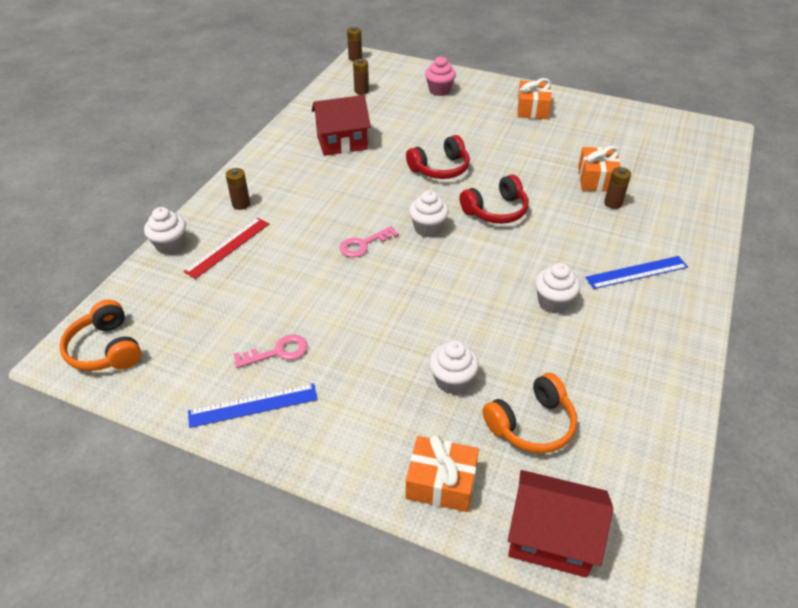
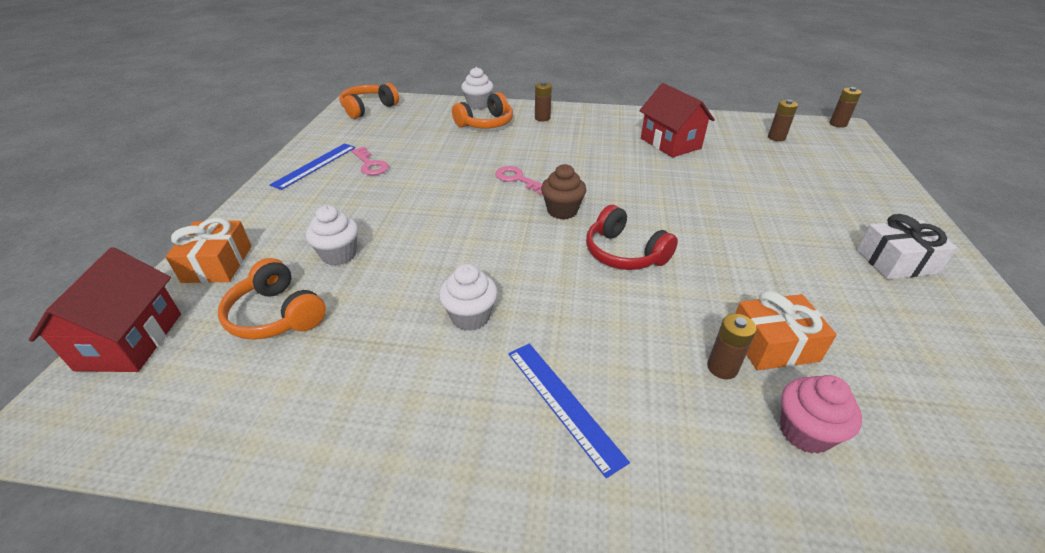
camera: 75 degrees right, 5 degrees down
red ruler [183,218,269,279] -> orange headphones [452,92,513,128]
blue ruler [188,383,318,428] -> blue ruler turned 60 degrees clockwise [270,143,356,190]
red headphones [406,135,470,179] -> none
white cupcake [409,190,449,237] -> brown cupcake [541,164,586,219]
pink cupcake [425,56,456,96] -> pink cupcake moved to [780,375,862,454]
orange gift [517,78,552,119] -> white gift [857,214,958,279]

